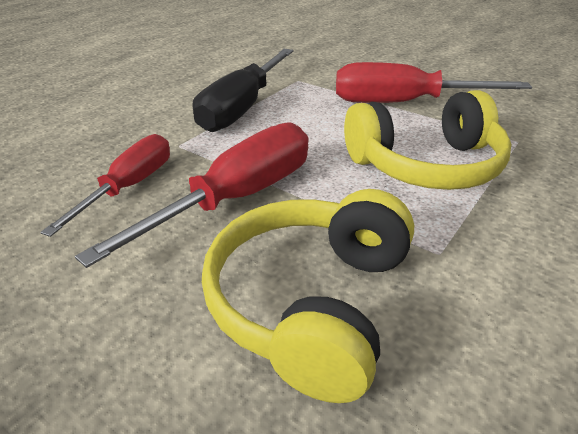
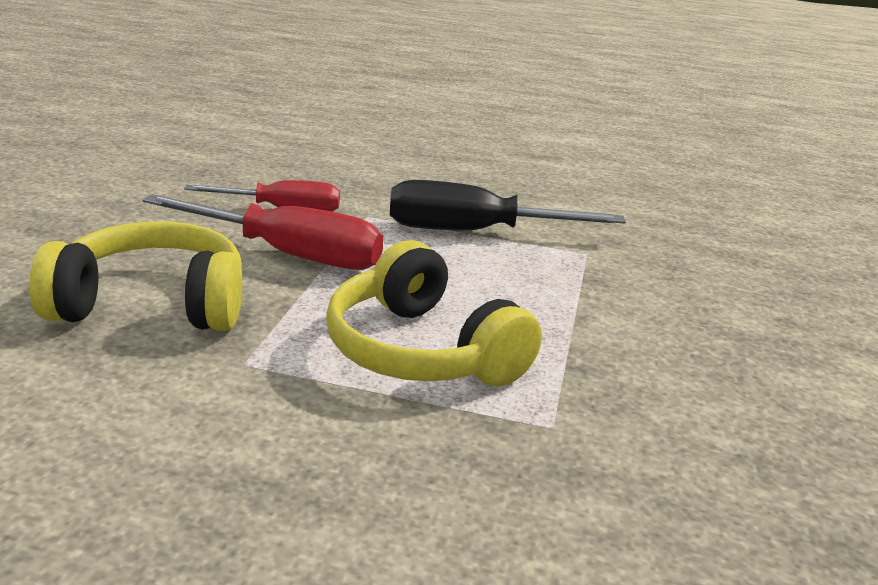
camera: 65 degrees right, 10 degrees down
red screwdriver [336,62,532,103] -> none

